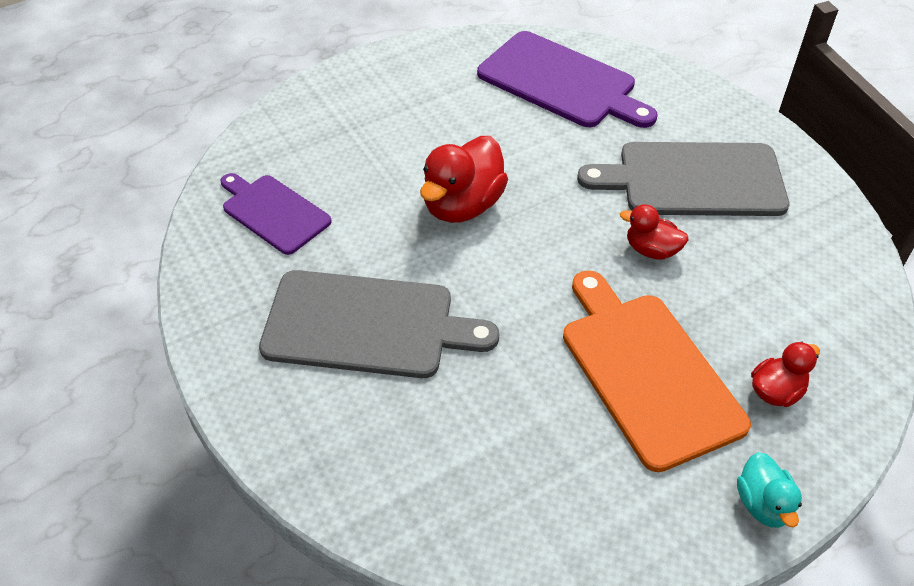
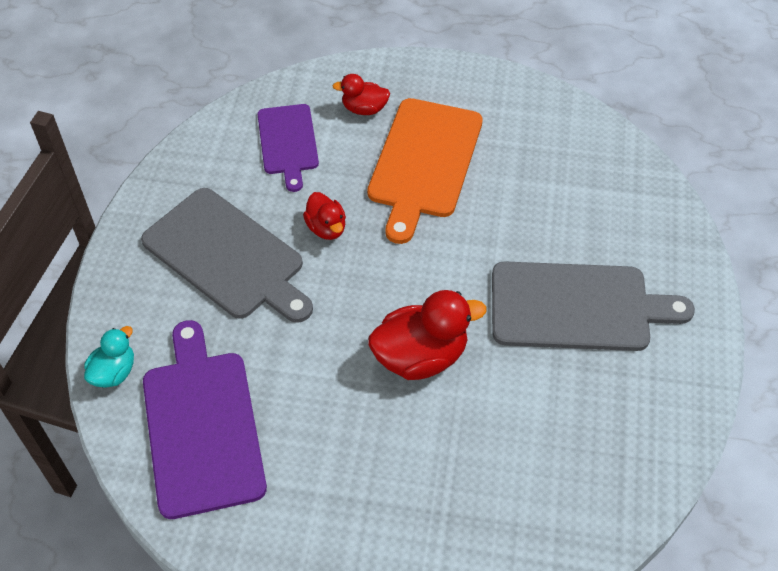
camera: 140 degrees left, 5 degrees up
purple cutting board [220,173,332,255] -> purple cutting board moved to [257,104,319,192]
grey cutting board [259,270,499,378] -> grey cutting board turned 135 degrees clockwise [492,261,695,351]
turquoise duck [737,452,802,528] -> turquoise duck moved to [84,326,134,388]

